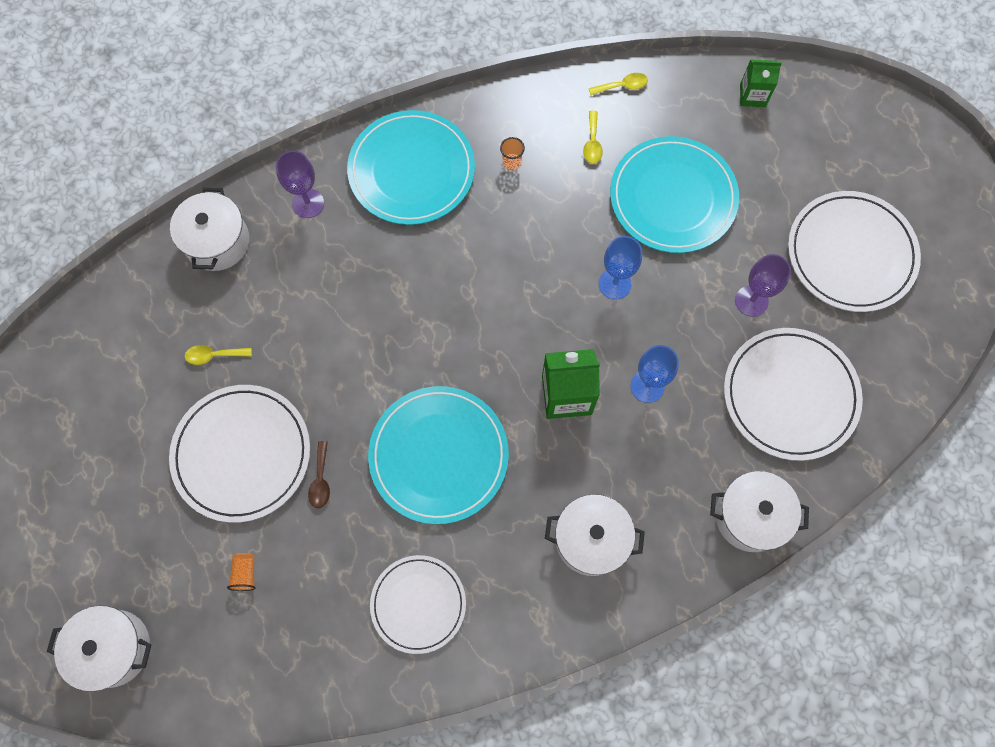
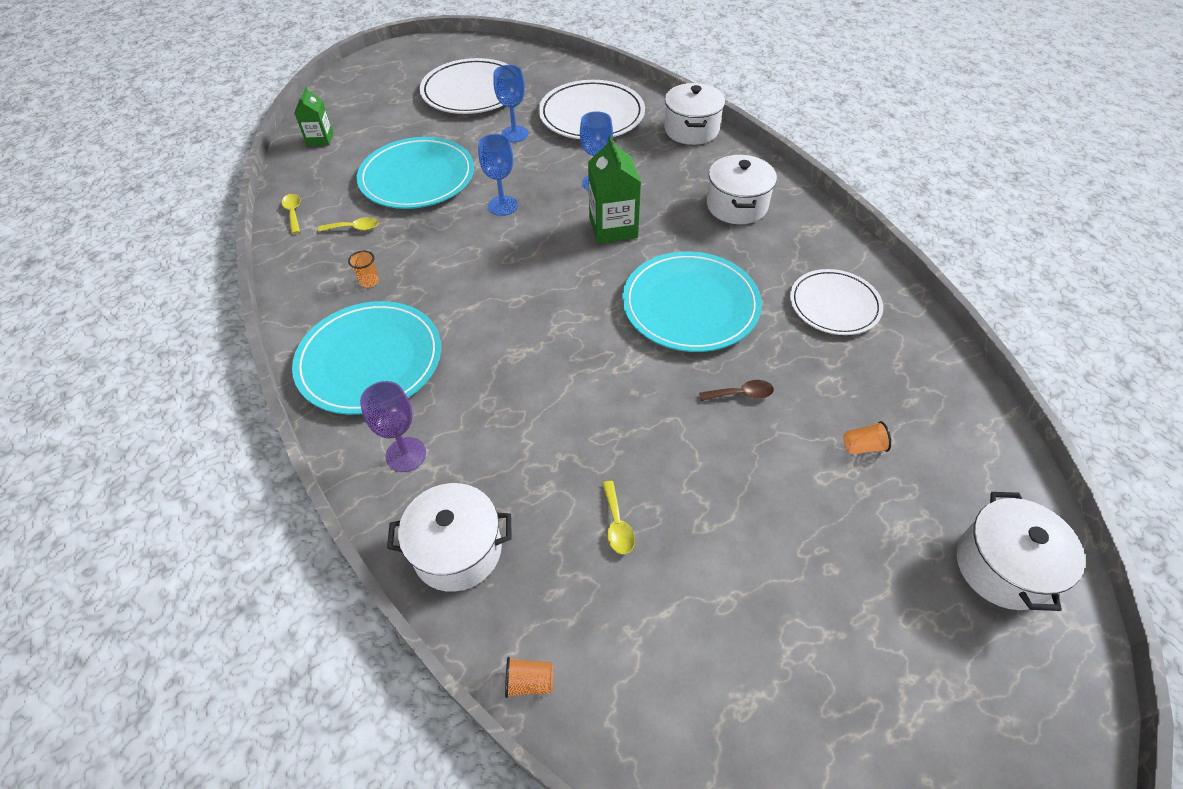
camera: 95 degrees left, 20 degrees down
white plate [169,385,310,523] -> none
purple goblet [735,254,791,317] -> blue goblet [494,65,528,142]
none -> orange cup [505,657,554,698]

